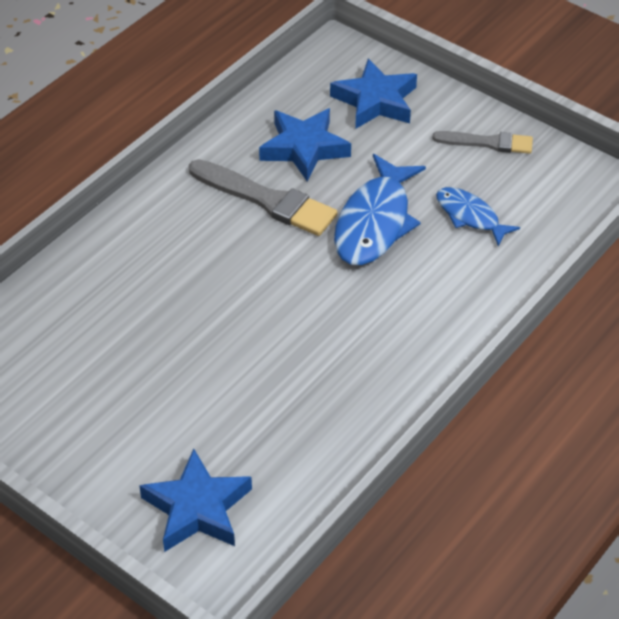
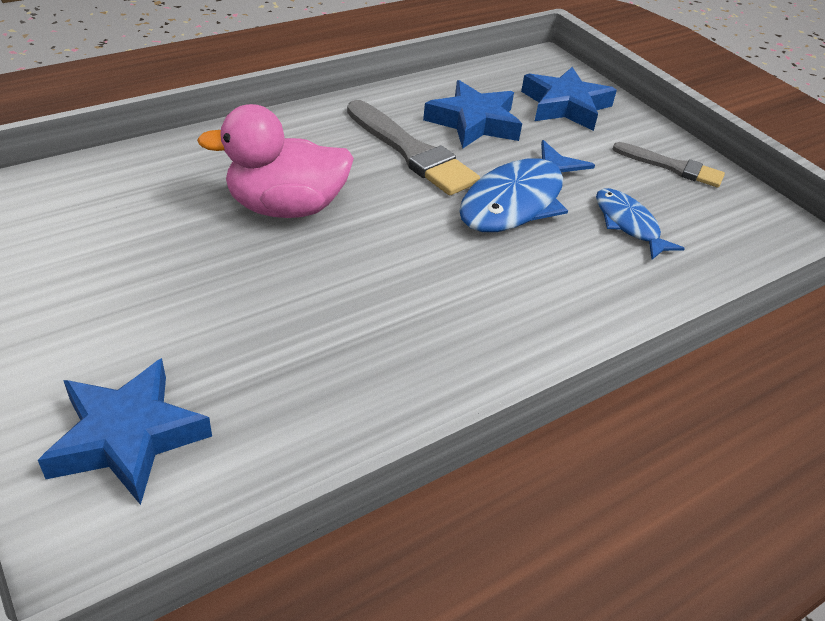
camera: 15 degrees right, 5 degrees down
none -> pink duck [197,104,354,218]

